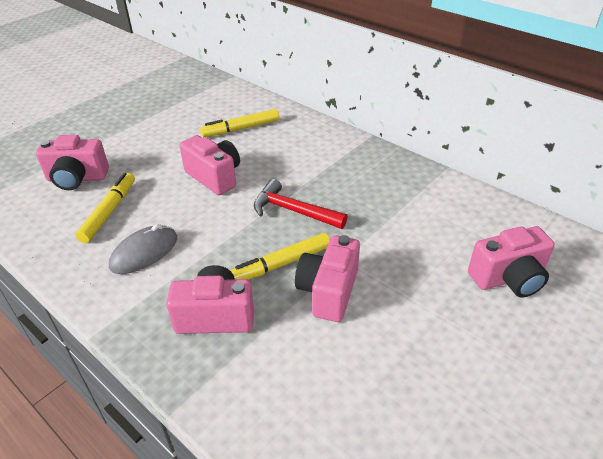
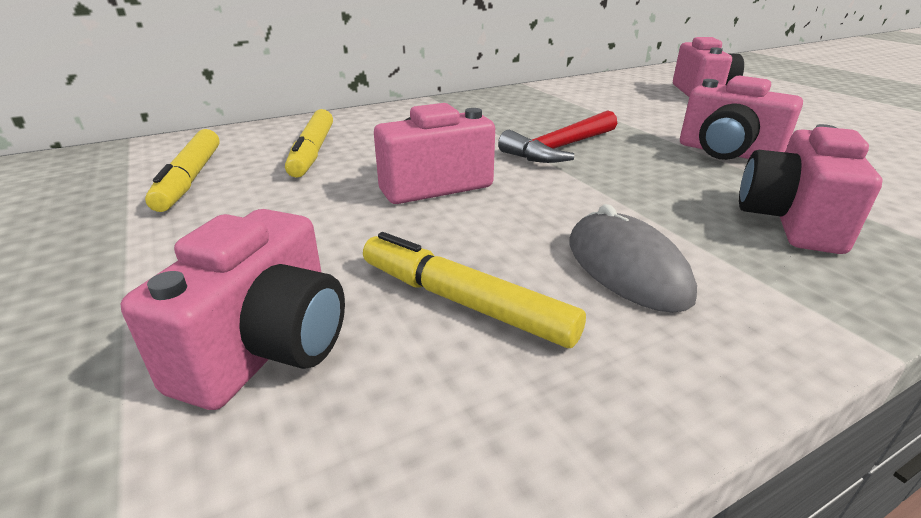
camera: 70 degrees left, 10 degrees down
yellow marker [230,233,330,280] -> yellow marker moved to [145,129,220,212]

